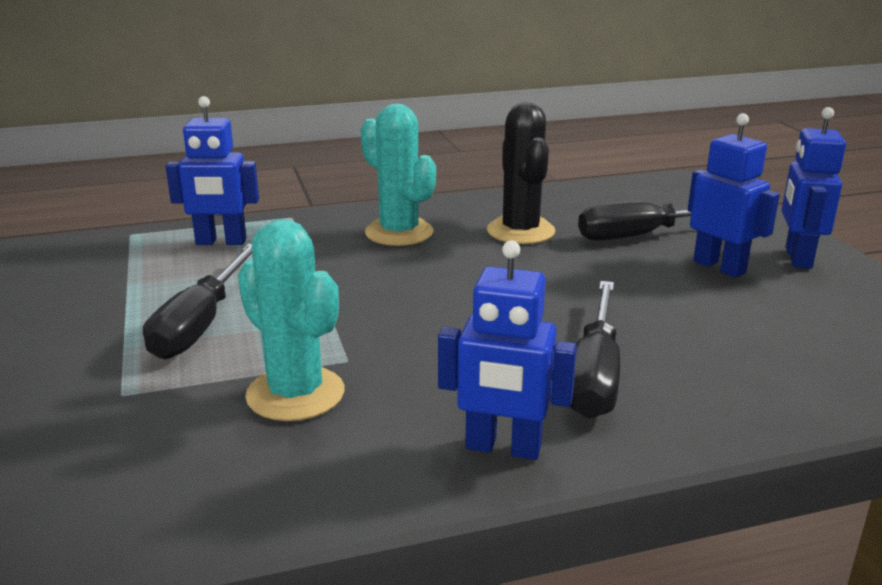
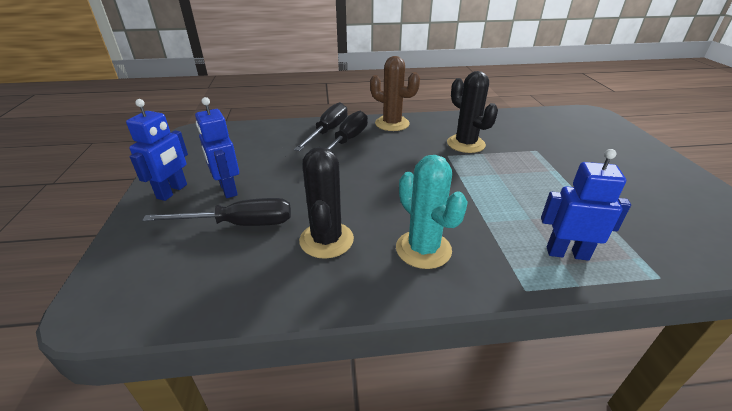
camera: 170 degrees left, 10 degrees up
black screwdriver [143,244,252,359] -> black screwdriver moved to [294,102,348,151]
turquoise cactus [238,219,344,421] -> black cactus [447,71,498,153]
blue robot [438,241,577,460] -> brown cactus [370,56,420,131]

